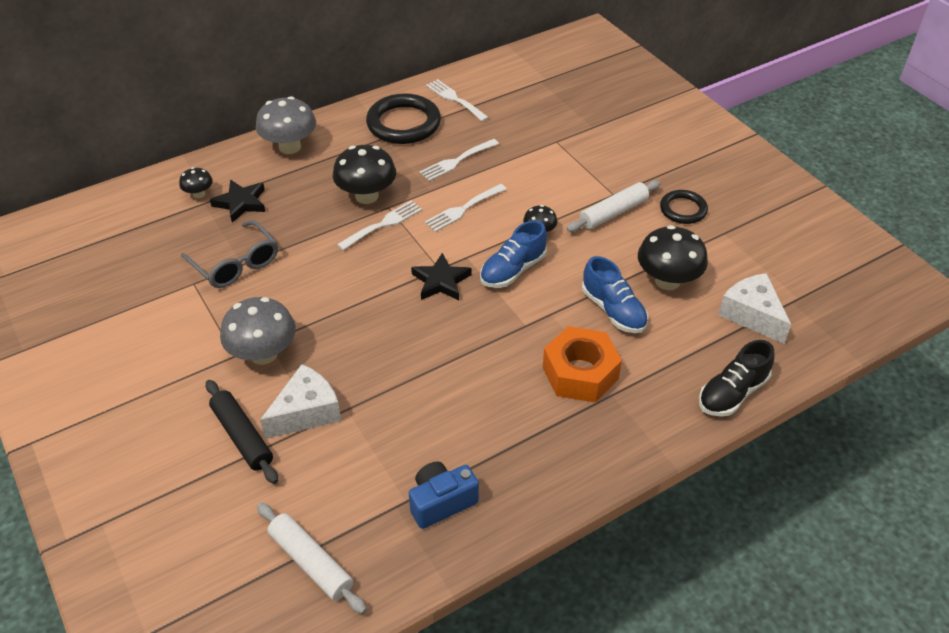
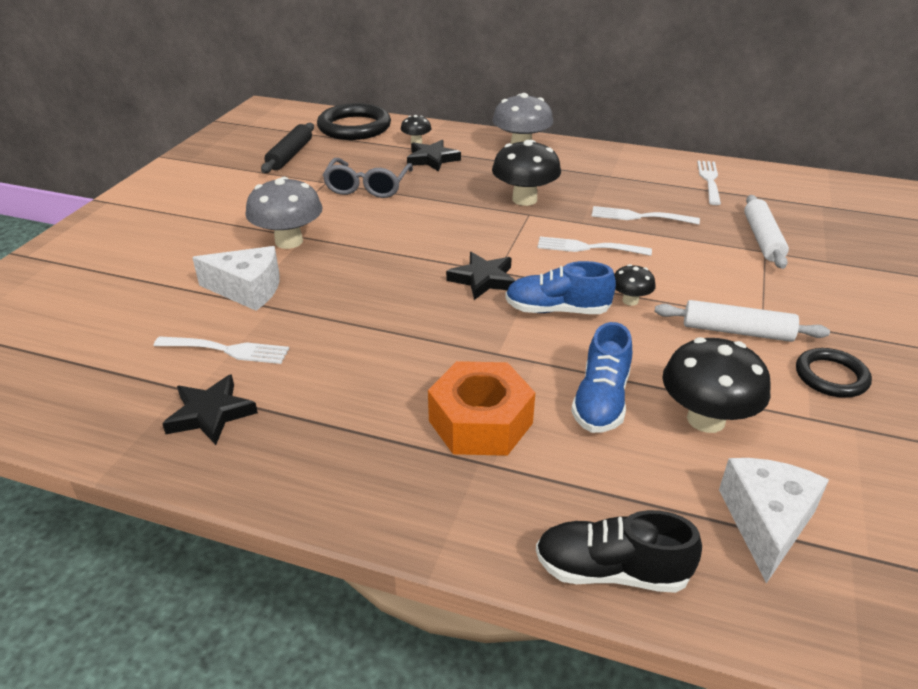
camera: 50 degrees right, 10 degrees down
black rolling pin [206,380,278,484] -> black rolling pin moved to [261,123,314,173]
white rolling pin [257,503,366,614] -> white rolling pin moved to [744,195,789,269]
white fork [337,200,422,250] -> white fork moved to [154,336,289,364]
black ring [366,93,441,144] -> black ring moved to [317,103,391,140]
blue camera [409,462,479,529] -> black star [162,374,258,445]

